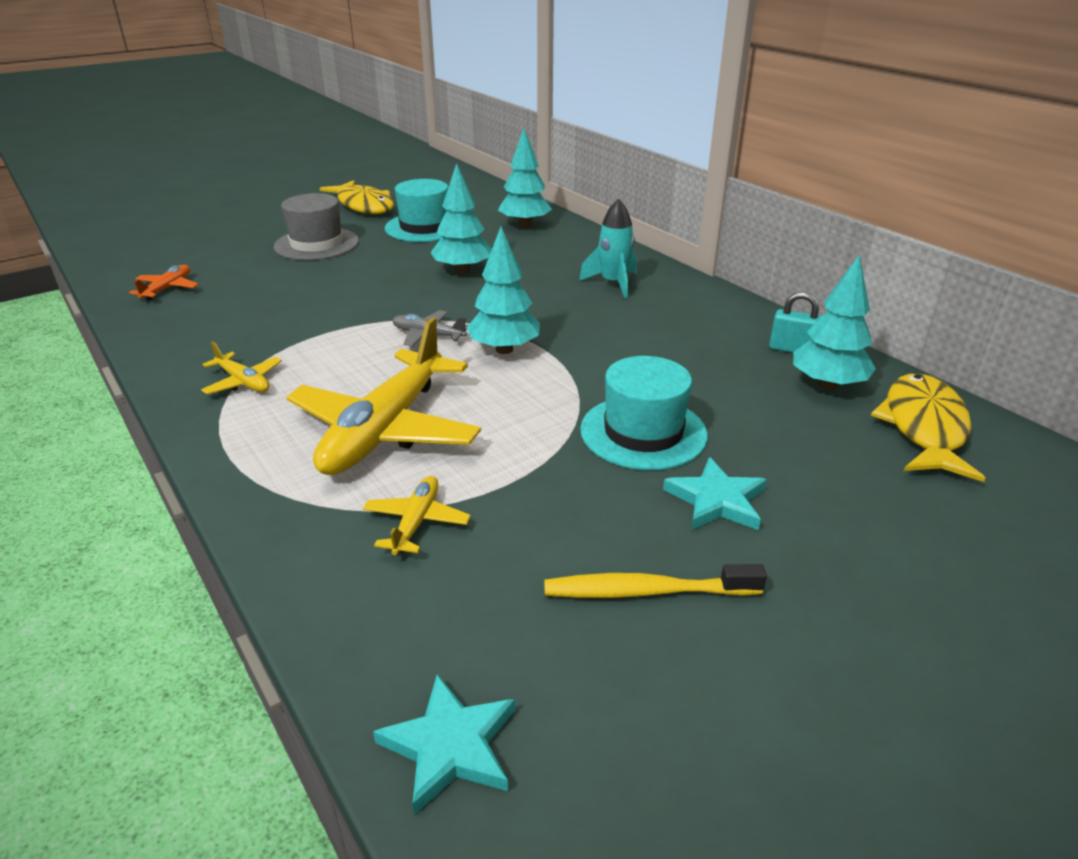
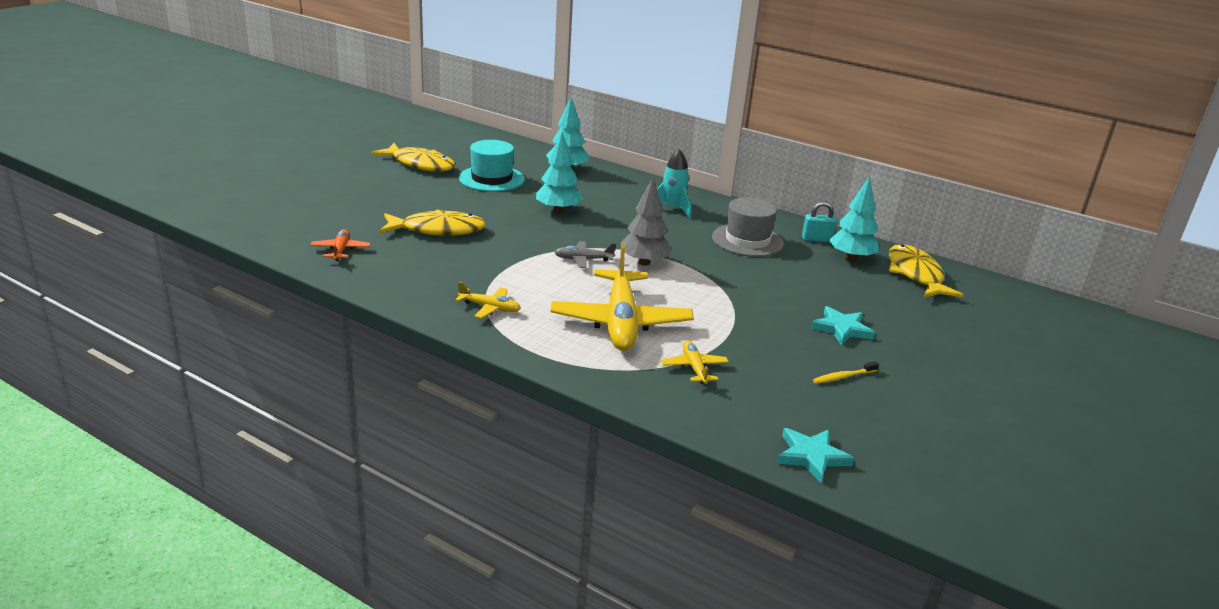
camera: 25 degrees left, 5 degrees down
grey hat [274,193,359,260] -> grey hat moved to [712,197,784,257]
turquoise tree [467,226,540,354] -> grey tree [621,178,672,266]
yellow toothbrush [544,564,767,598] -> yellow toothbrush [813,361,879,384], size x0.61
turquoise hat [580,356,708,470] -> none
none -> yellow fish [379,210,486,236]

